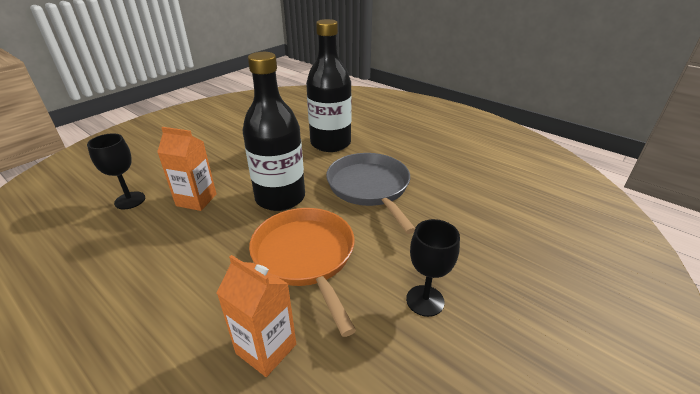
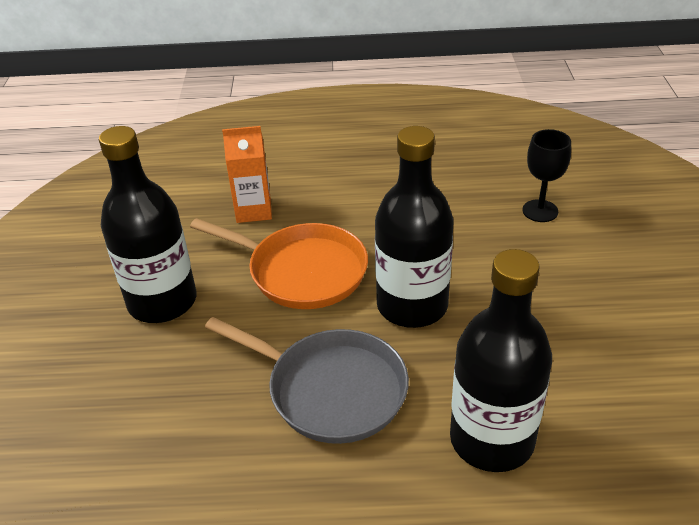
camera: 140 degrees right, 5 degrees up
orange carton [157,127,216,211] -> none
black goblet [406,219,460,317] -> black bottle [99,126,196,323]

